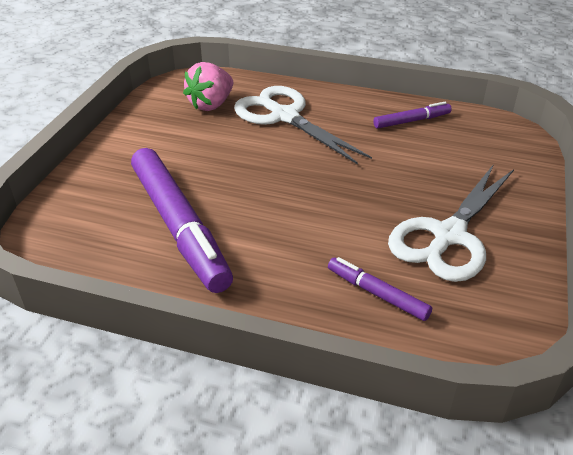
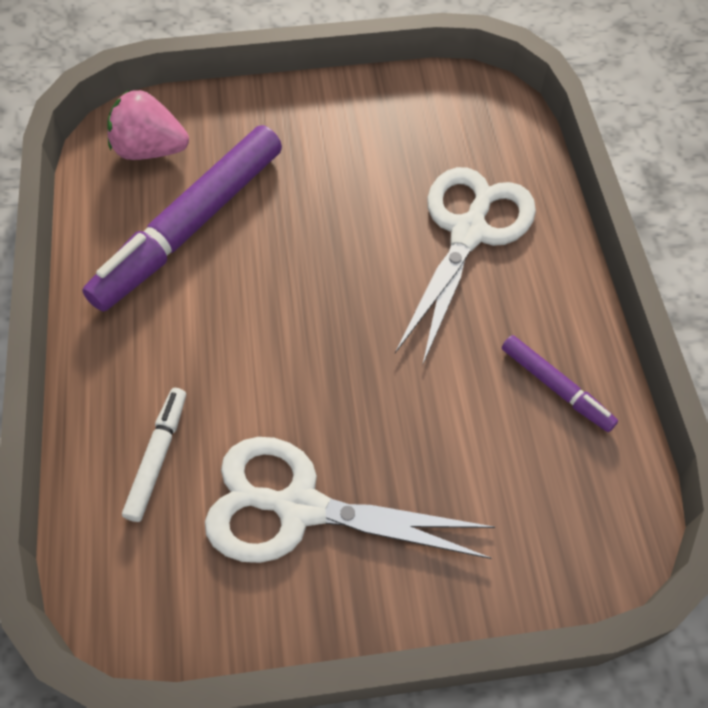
camera: 65 degrees right, 20 degrees up
pink strawberry [183,62,233,111] -> pink strawberry moved to [107,90,189,160]
purple marker [328,257,432,321] -> white marker [122,388,186,522]

